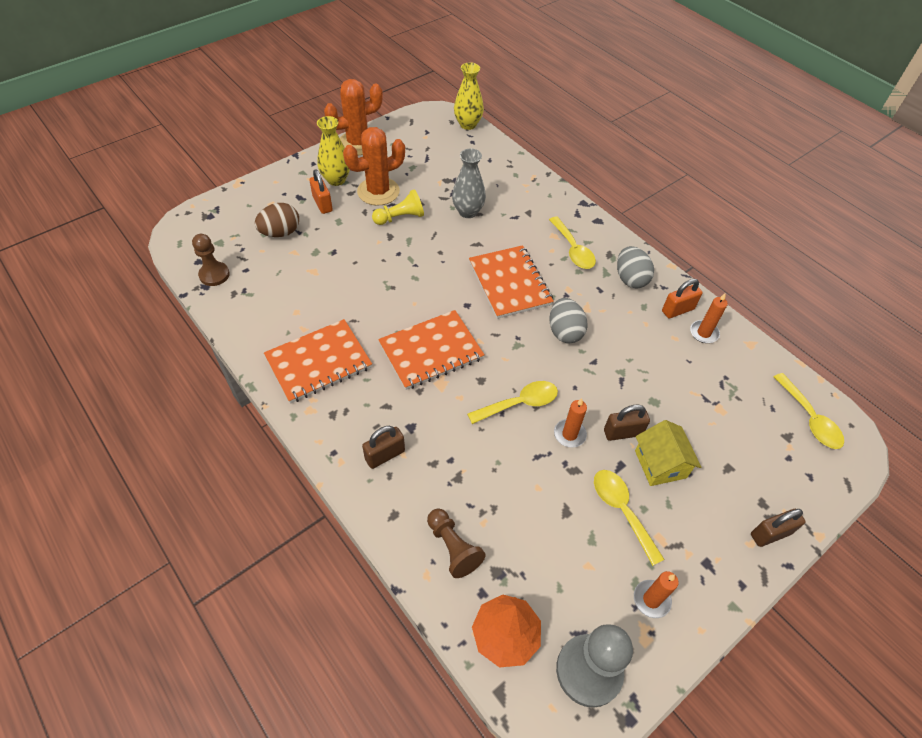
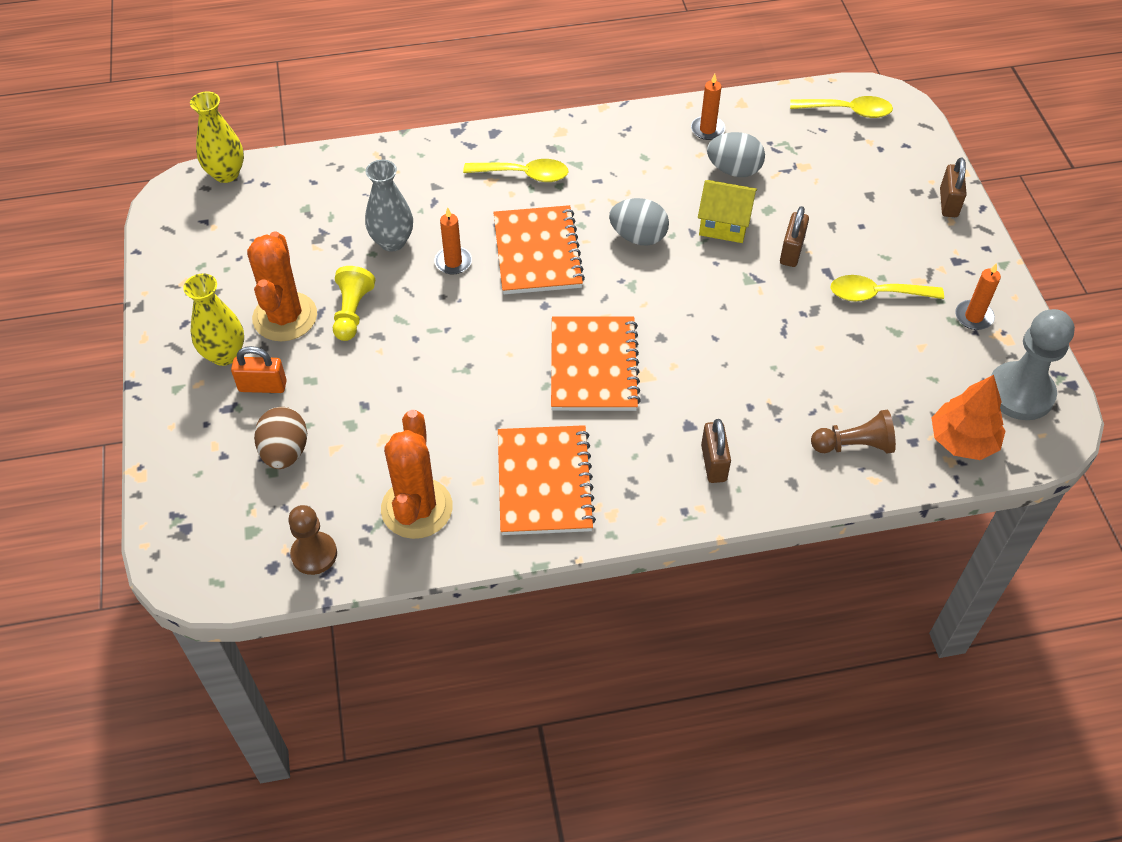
camera: 60 degrees left, 0 degrees up
orange cactus [324,79,383,155] -> orange cactus moved to [381,410,453,539]
yellow spoon [467,381,558,424] -> none
orange notebook [469,245,554,319] -> orange notebook turned 75 degrees clockwise [493,205,585,294]
orange candle [554,398,587,448] -> orange candle moved to [434,208,472,274]
grey egg [617,246,654,288] -> grey egg moved to [707,132,765,177]
yellow house [635,420,701,486] -> yellow house moved to [698,180,757,243]
orange padlock [662,279,703,319] -> none

